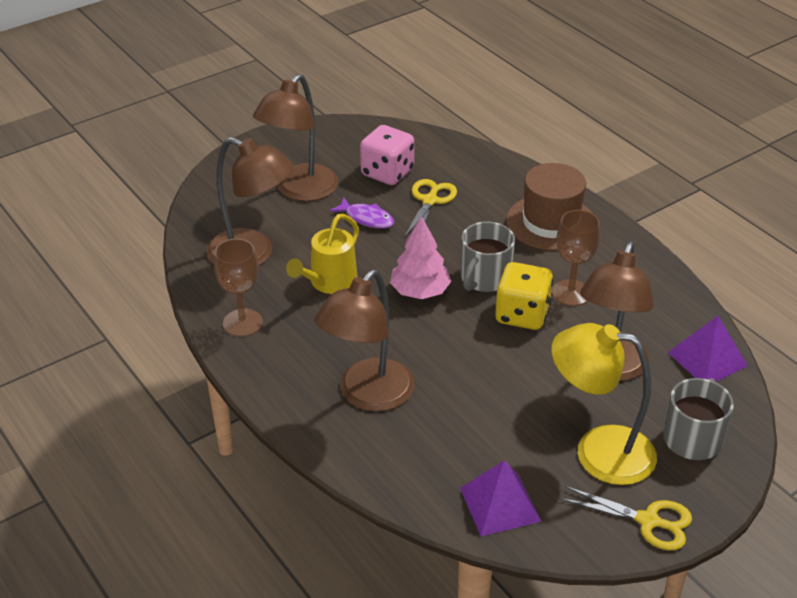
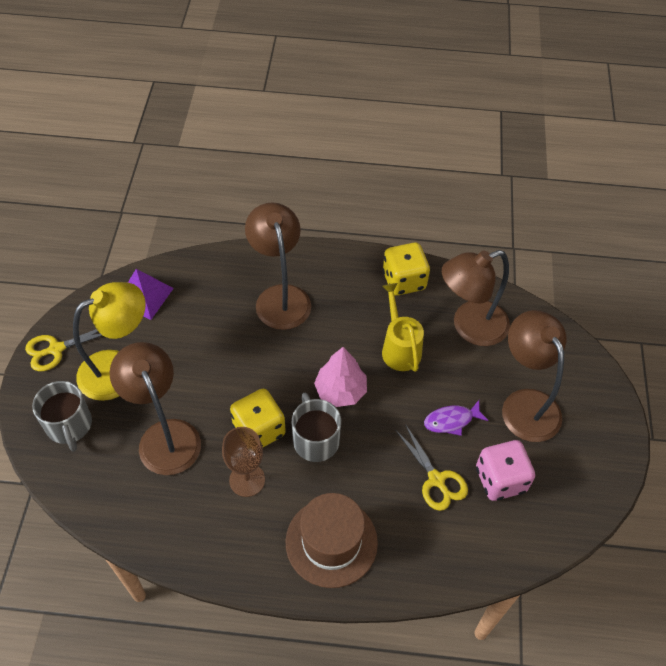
camera: 130 degrees right, 15 degrees up
brown goblet [214,238,263,337] -> yellow dice [383,243,430,296]
purple pyramid [667,316,748,382] -> none

